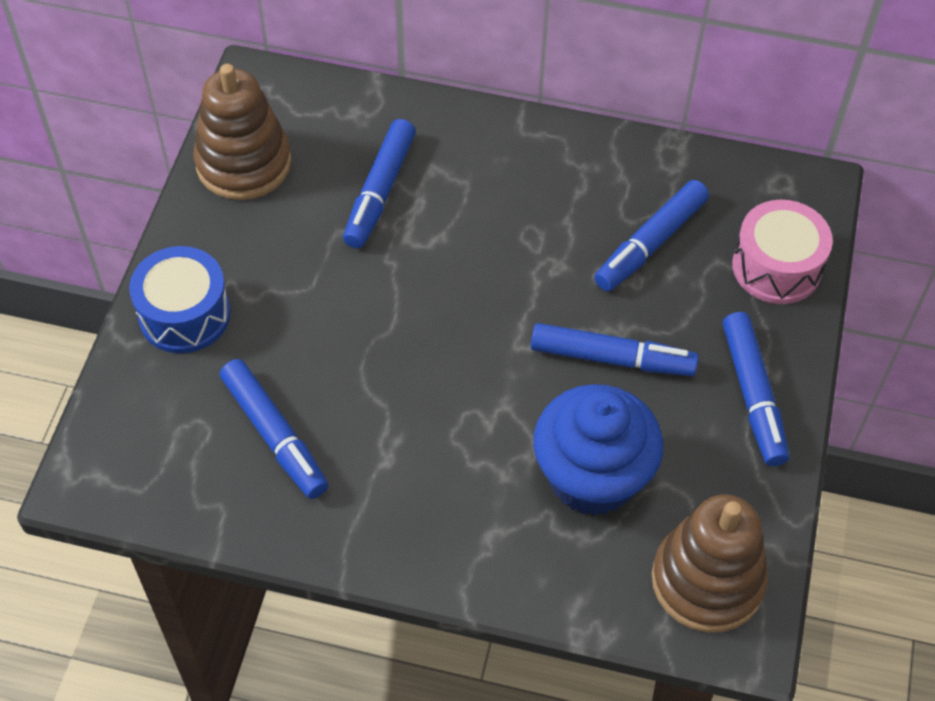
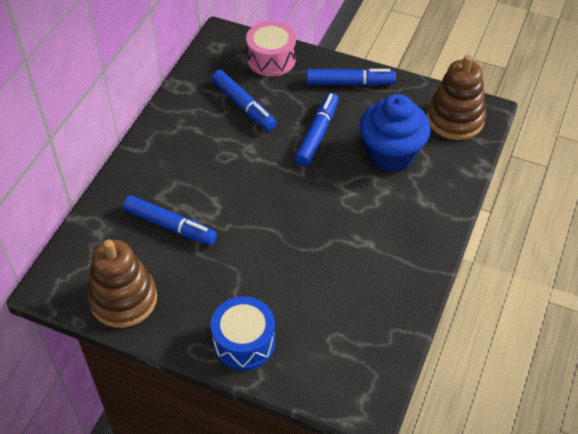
camera: 80 degrees left, 5 degrees down
blue marker [220,359,328,499] -> none

